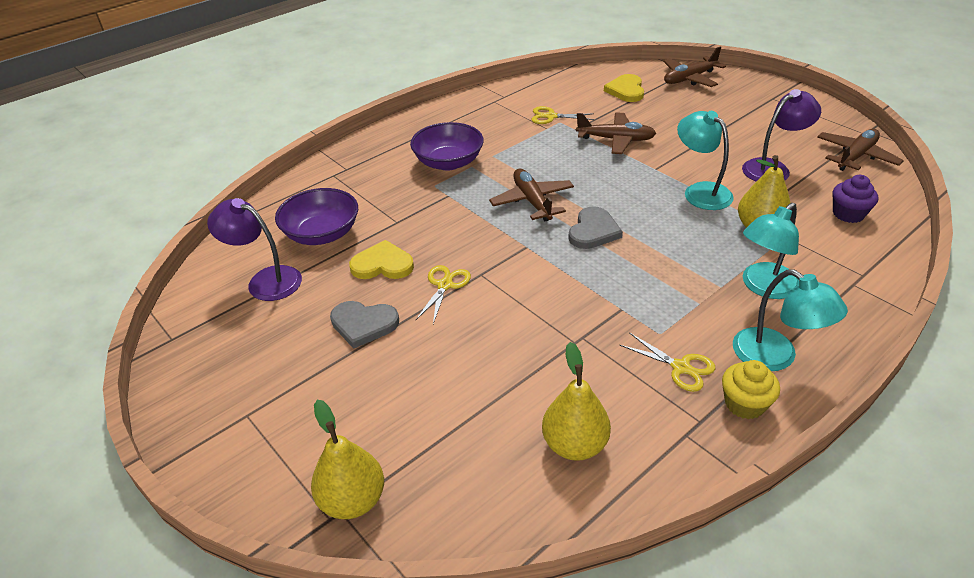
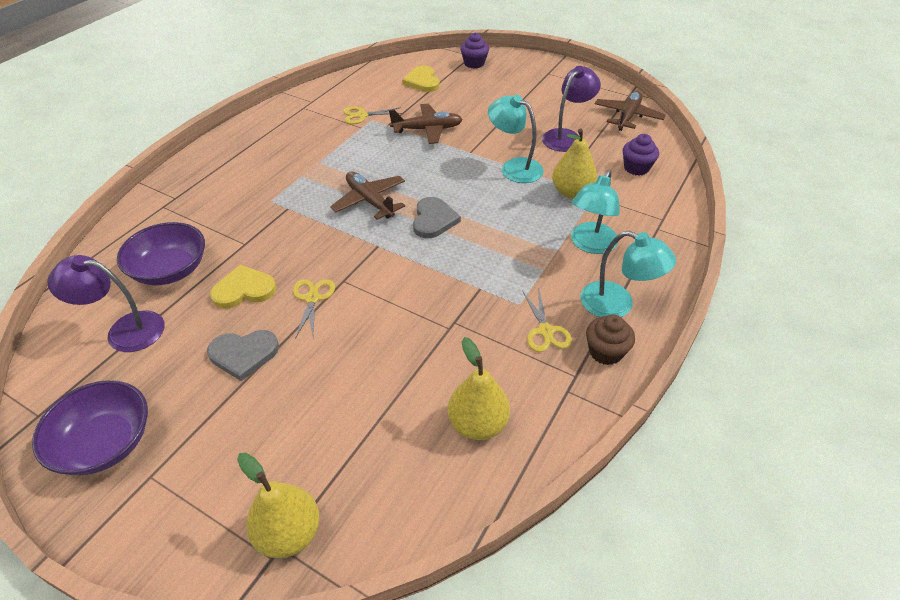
camera: 20 degrees left, 5 degrees up
purple bowl [410,122,484,170] -> purple bowl moved to [32,380,148,475]
yellow scissors [620,332,715,392] -> yellow scissors turned 60 degrees clockwise [522,290,572,352]
brown plane [663,47,726,87] -> purple cupcake [460,32,489,69]
yellow cupcake [722,360,780,419] -> brown cupcake [586,315,635,365]

